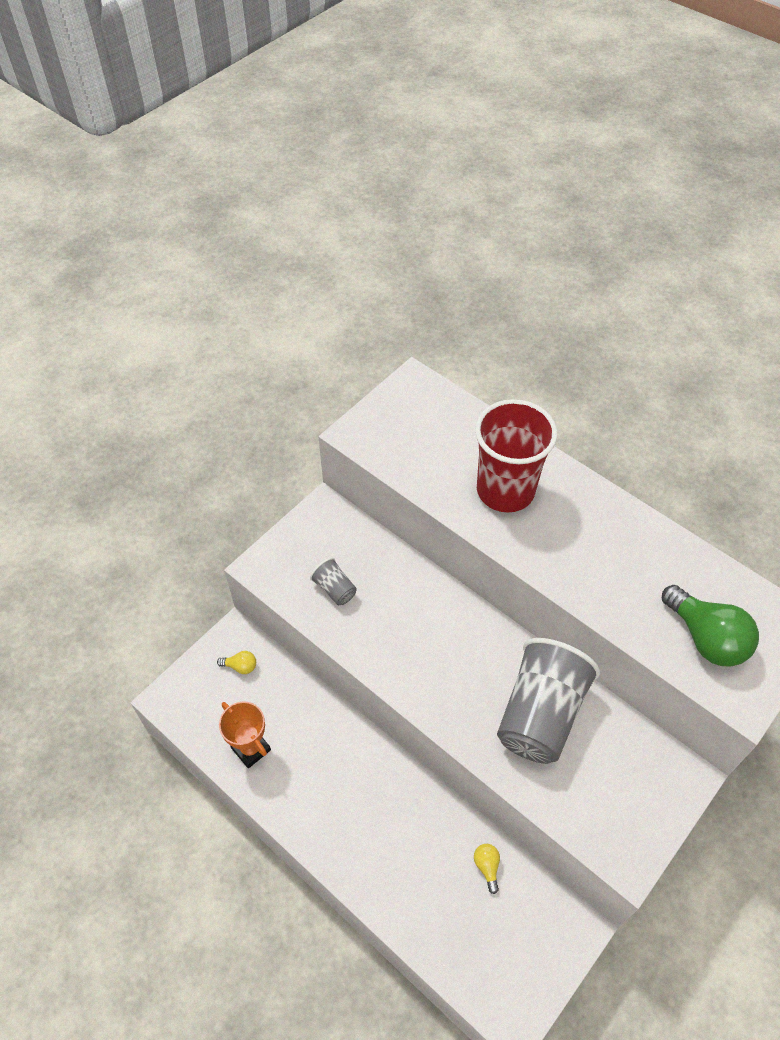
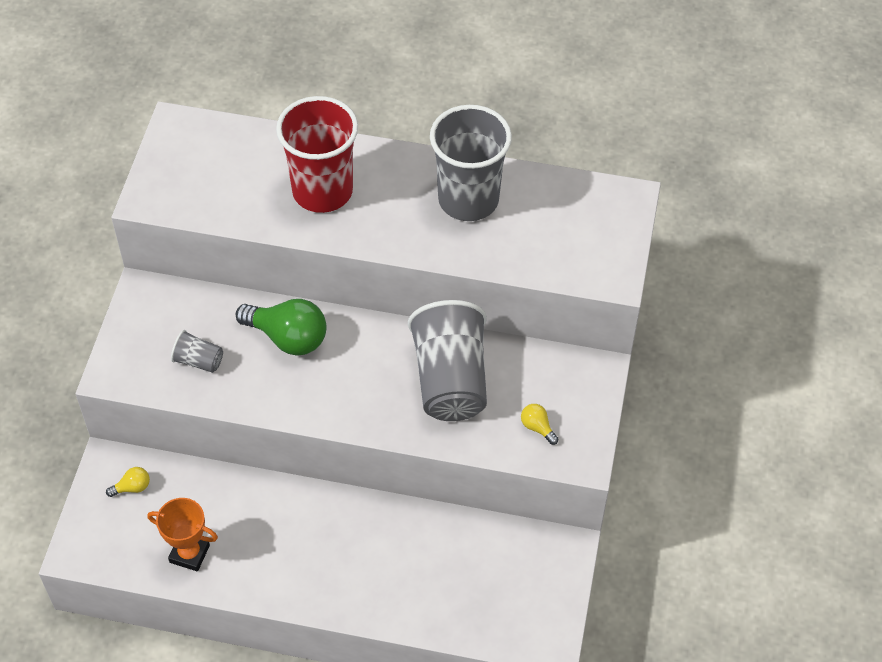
camera: 30 degrees left, 0 degrees up
yellow light bulb [474,844,500,894] -> yellow light bulb moved to [521,404,558,445]
green light bulb [662,585,759,667] -> green light bulb moved to [236,299,326,356]
none -> grey cup [430,105,512,221]

